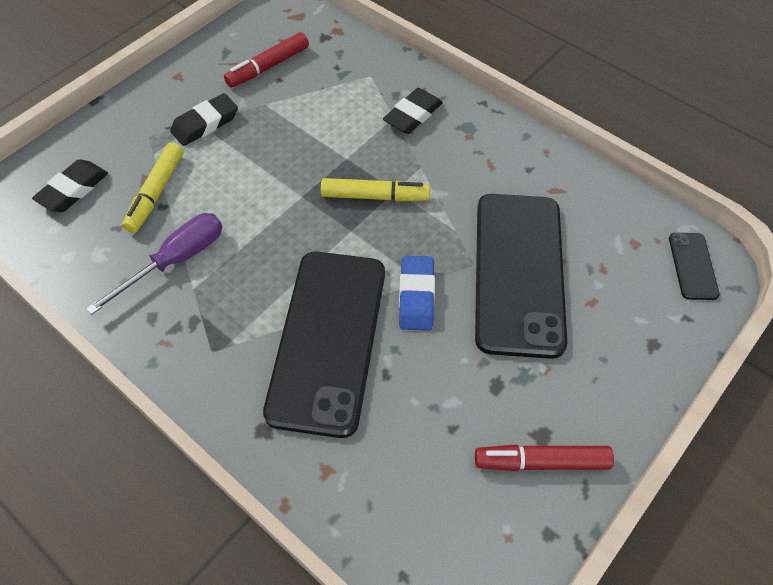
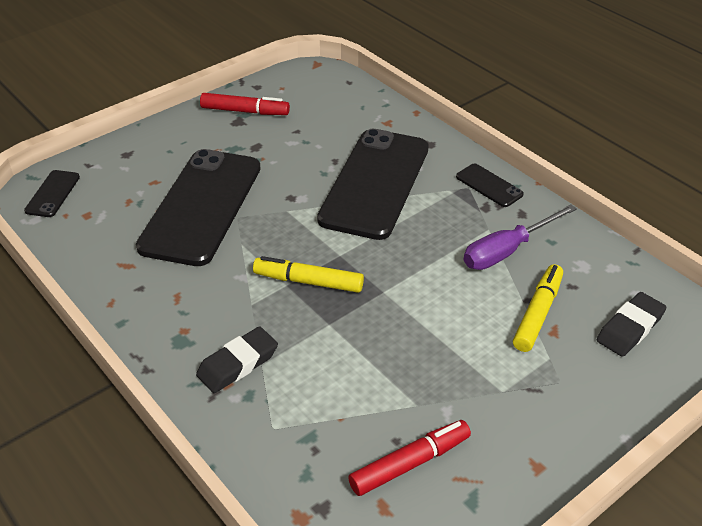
camera: 170 degrees left, 15 degrees down
black eraser [170,93,238,146] -> none
blue eraser [399,256,435,331] -> none
none -> black phone [456,163,524,207]

